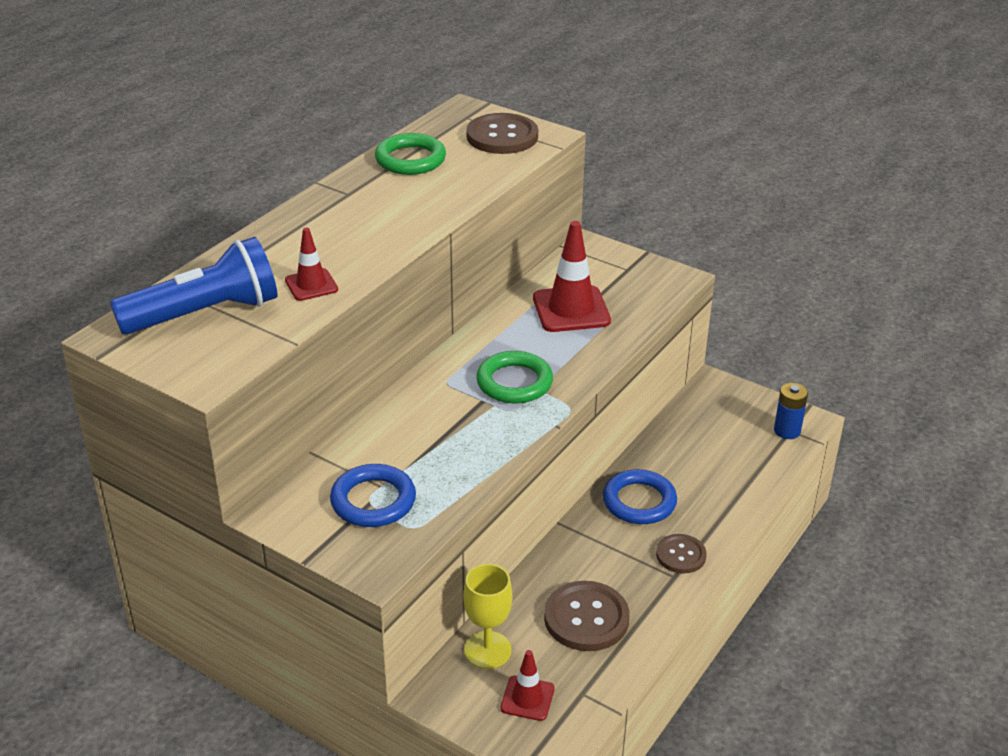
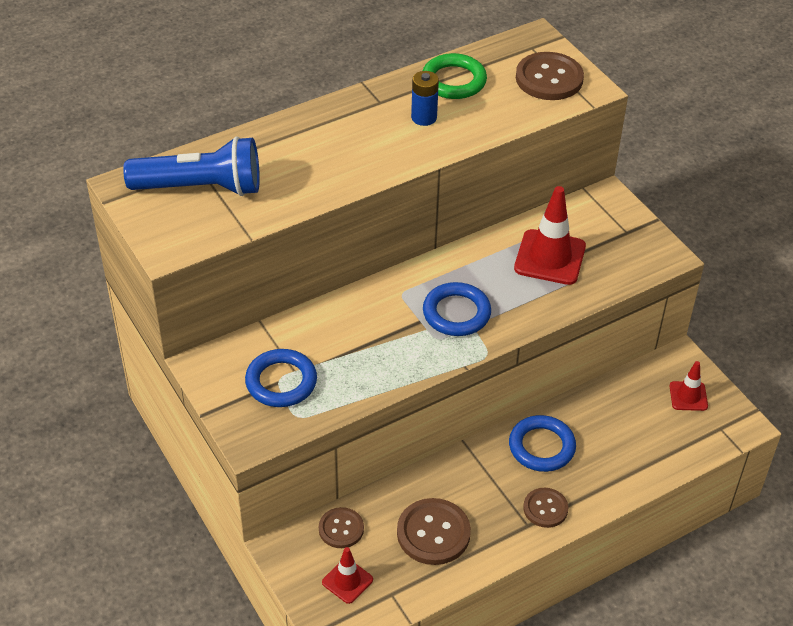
camera: 25 degrees right, 10 degrees up
red traffic cone [285,228,338,301] -> red traffic cone moved to [670,361,708,411]
yellow goblet [463,564,512,669] -> brown button [319,507,364,548]
green ring [476,351,553,404] -> blue ring [423,282,491,336]
blue battery [774,383,808,439] -> blue battery moved to [411,71,439,126]

